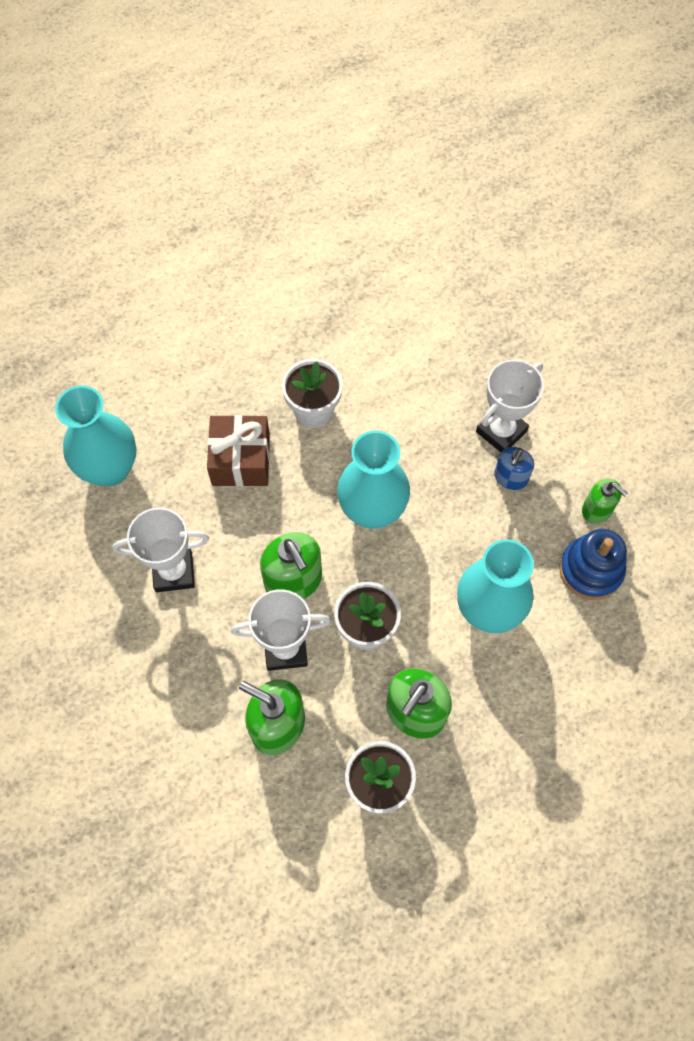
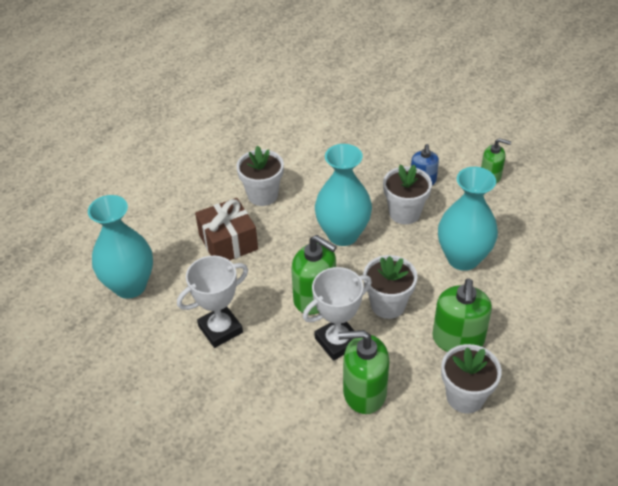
camera: 25 degrees left, 20 degrees down
white trophy [476,360,544,452] -> none
blue stacking toy [559,529,627,600] -> none
none -> white flower pot [383,164,432,224]

